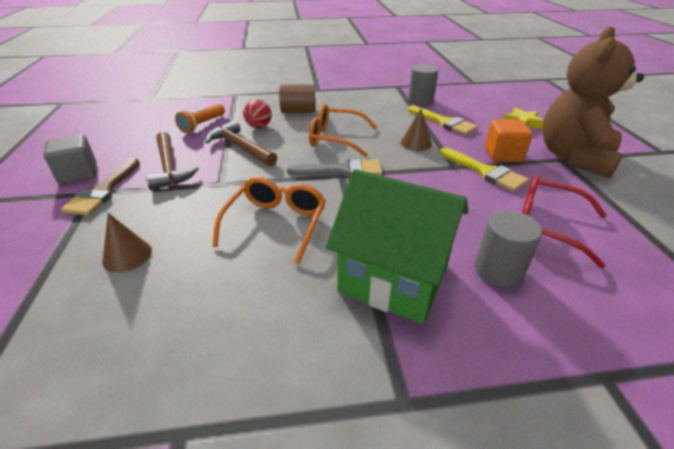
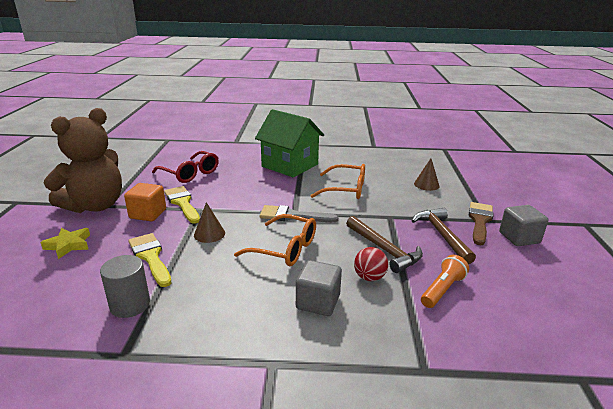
camera: 170 degrees left, 10 degrees down
orange glasses [212,177,326,265] -> orange glasses turned 105 degrees counterclockwise [311,164,365,199]
brown cylinder [279,84,315,113] -> grey cube [296,260,342,316]
grey cylinder [475,210,542,288] -> none

